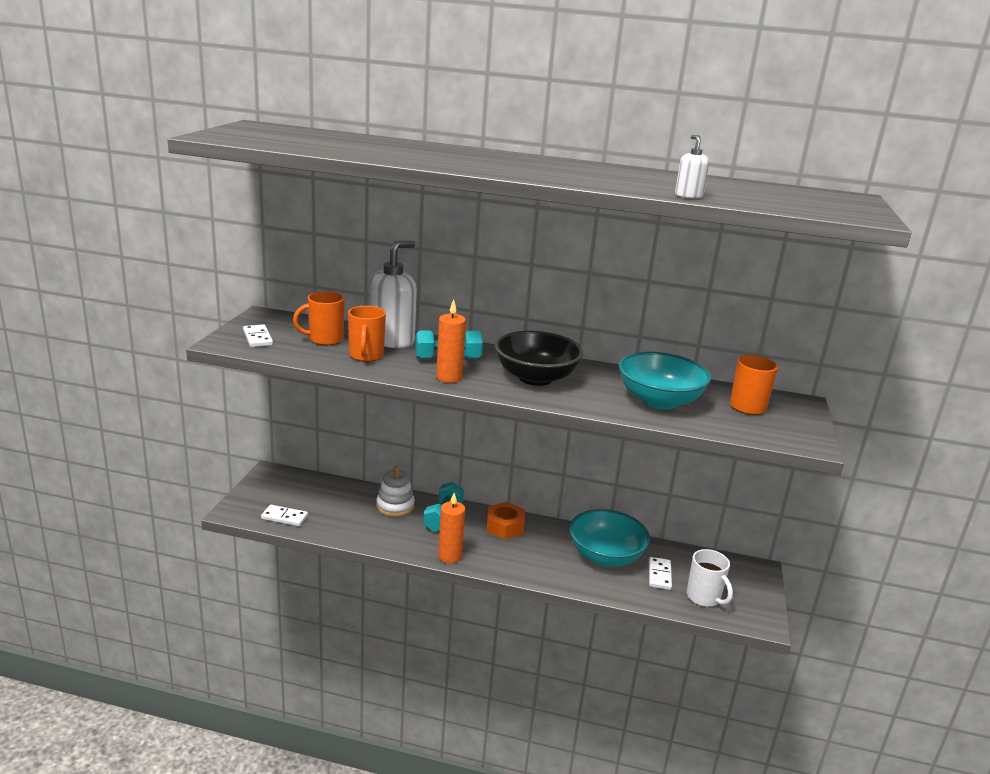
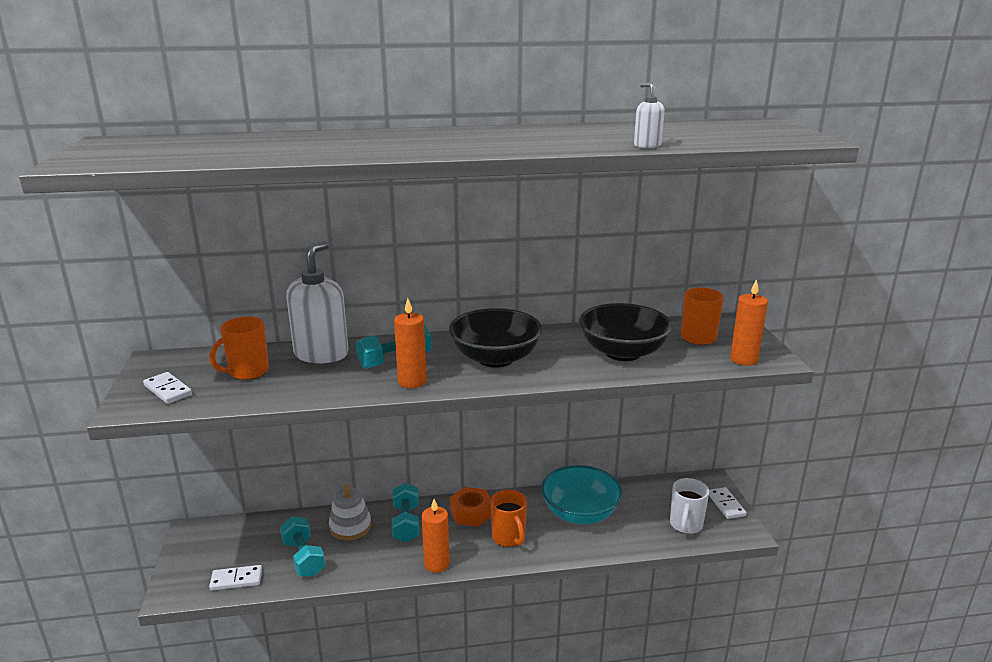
camera: 20 degrees left, 0 degrees up
orange mug [348,306,386,362] -> orange mug moved to [491,490,527,547]
turquoise bowl [619,352,711,410] -> black bowl [579,303,673,361]
white domino [649,557,672,590] -> white domino moved to [709,487,747,519]
white mug [687,549,733,607] -> white mug turned 75 degrees clockwise [670,478,709,534]
none -> turquoise dumbbell [280,516,325,577]
none -> orange candle [730,279,768,366]

